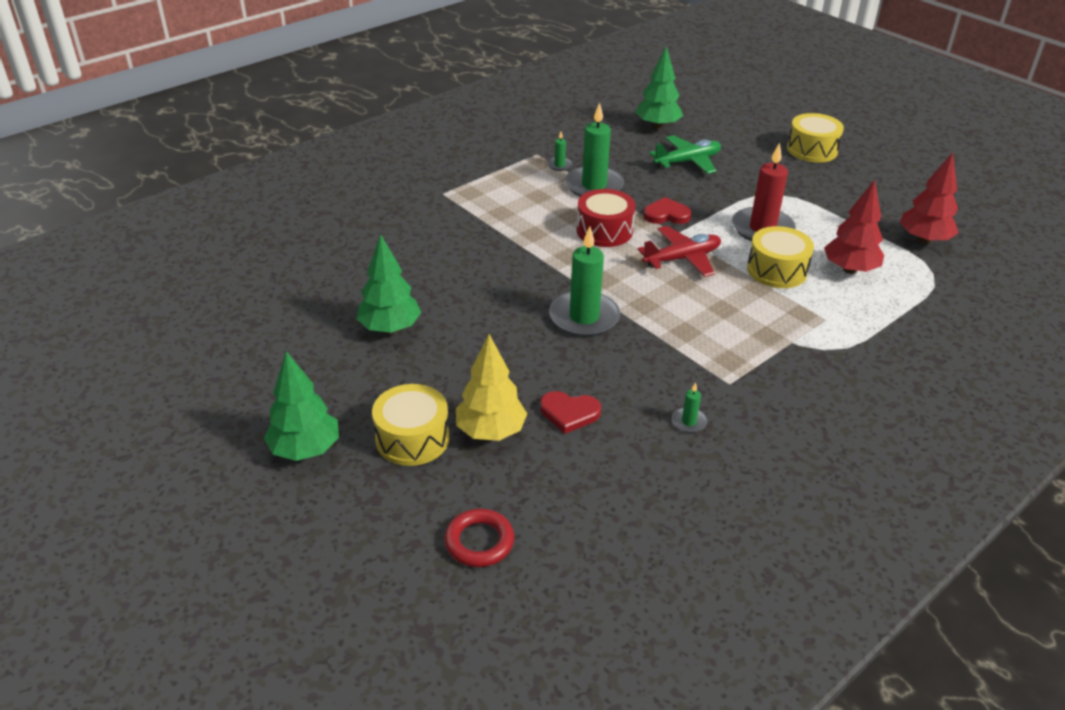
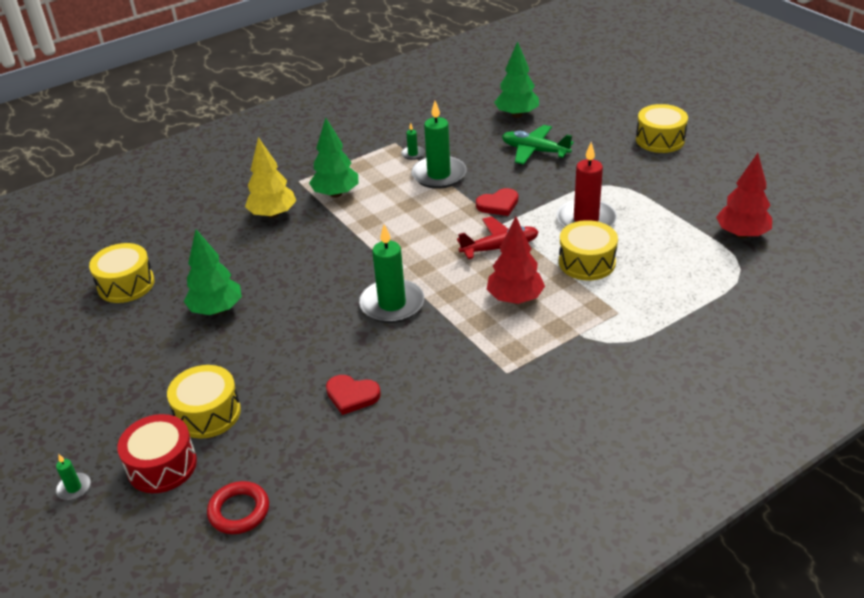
camera: 10 degrees right, 0 degrees up
green tree [264,351,339,461] -> green tree moved to [309,117,359,198]
yellow tree [456,334,528,441] -> yellow tree moved to [245,137,296,218]
red drum [577,189,636,247] -> red drum moved to [117,414,197,493]
red heart [643,197,692,224] -> red heart turned 150 degrees clockwise [476,188,518,216]
green plane [649,135,721,174] -> green plane turned 135 degrees counterclockwise [502,125,574,165]
green candle [672,382,707,433] -> green candle moved to [56,454,91,500]
red tree [824,180,884,274] -> red tree moved to [487,216,545,304]
none -> yellow drum [89,243,155,303]

